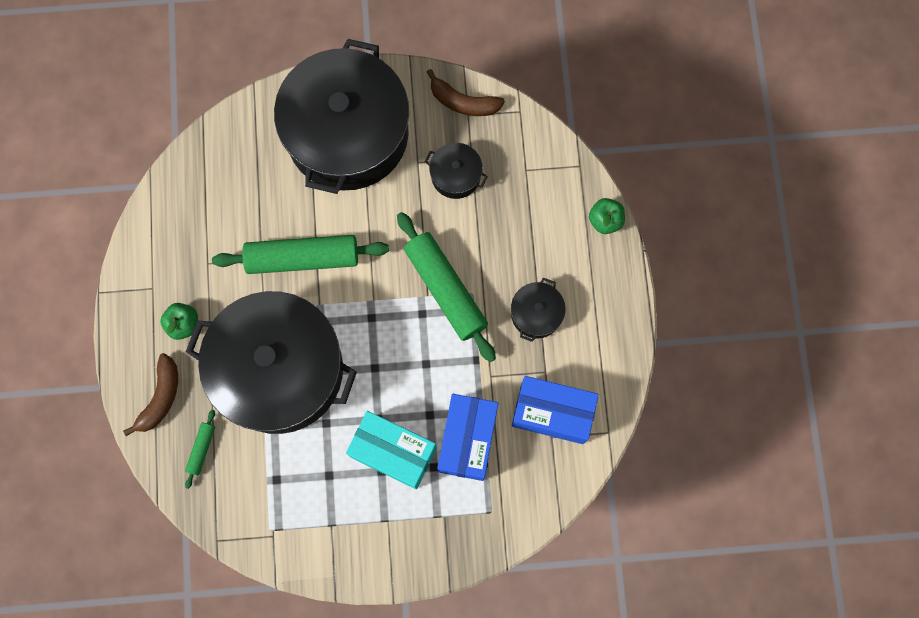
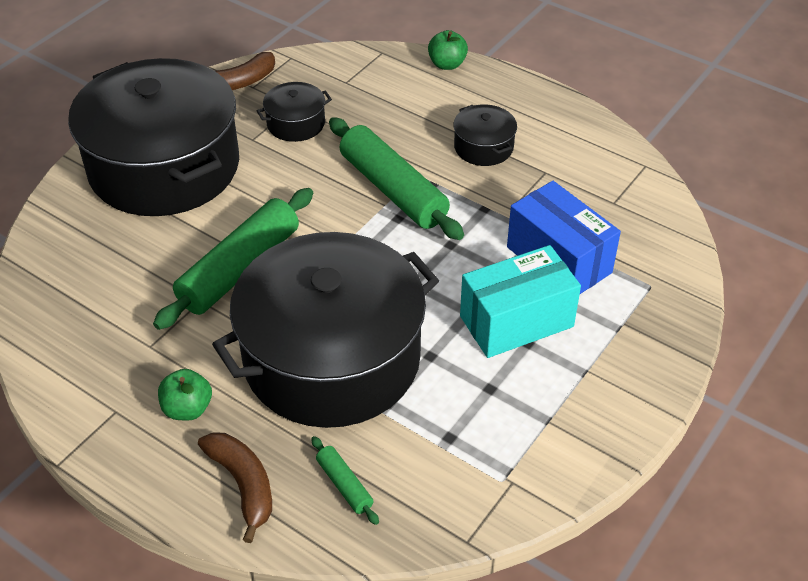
camera: 50 degrees left, 30 degrees down
green rolling pin [397,212,496,362] -> green rolling pin turned 45 degrees clockwise [329,117,464,240]
blue box [512,376,599,444] -> none

